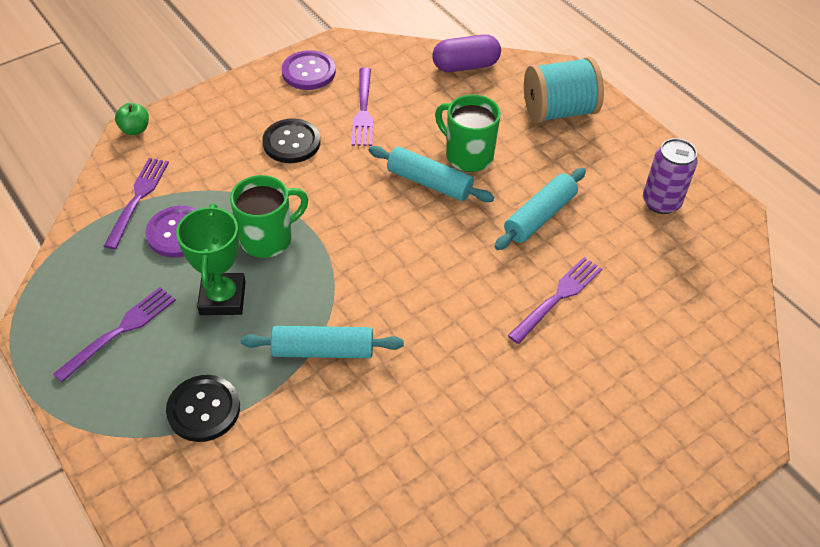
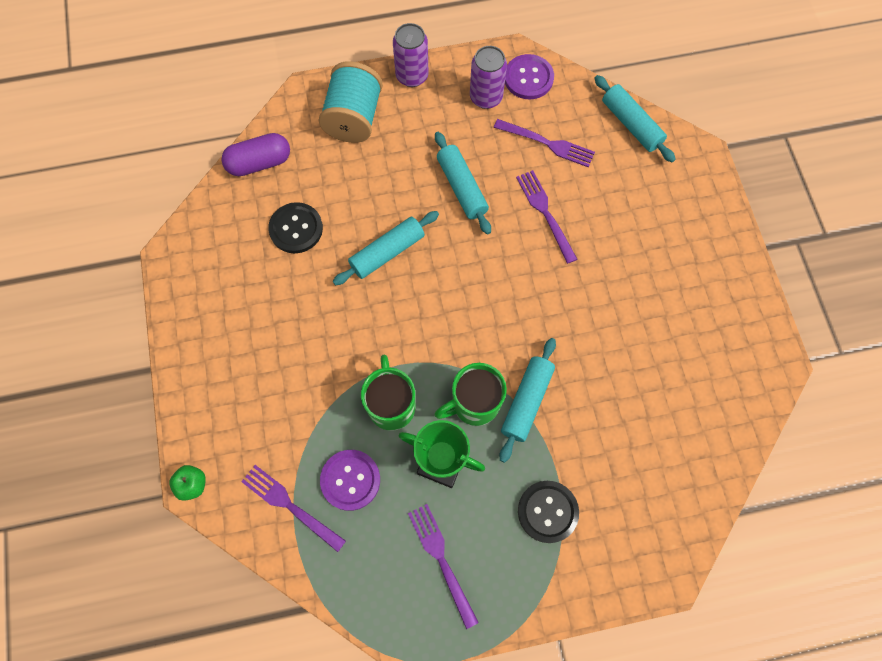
camera: 65 degrees left, 20 degrees up
black button [262,119,320,163] -> black button moved to [268,202,323,253]
purple button [282,50,336,90] -> purple button moved to [505,54,554,100]
purple fork [352,67,373,146] -> purple fork moved to [494,119,595,167]
purple capsule [432,34,501,72] -> purple capsule turned 60 degrees clockwise [222,133,290,176]
green mug [435,94,501,172] -> green mug moved to [434,363,507,426]
none -> purple can [393,23,429,87]
none -> turquoise rolling pin [594,75,676,162]

